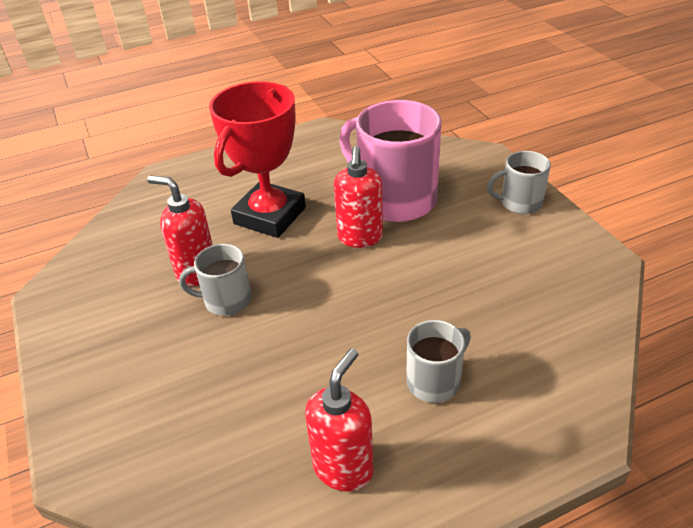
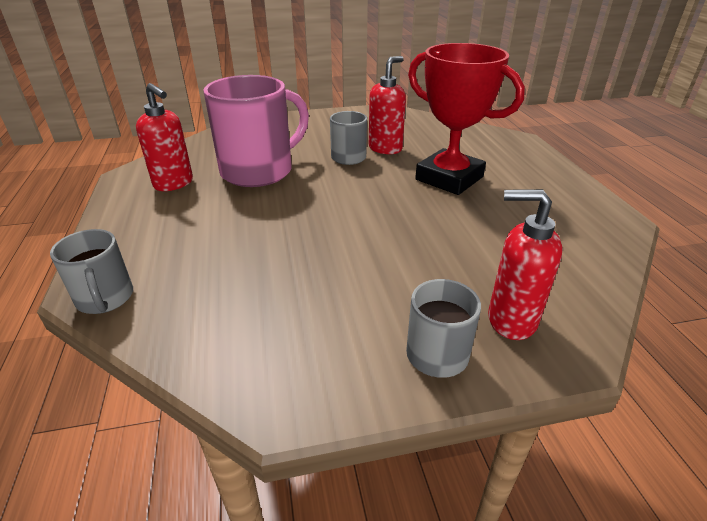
camera: 100 degrees right, 5 degrees down
red soap dispenser [334,146,383,248] -> red soap dispenser moved to [488,189,562,340]
pink mug [339,100,442,222] -> pink mug moved to [203,75,309,187]
grey mug [406,320,471,403] -> grey mug moved to [50,229,133,314]

